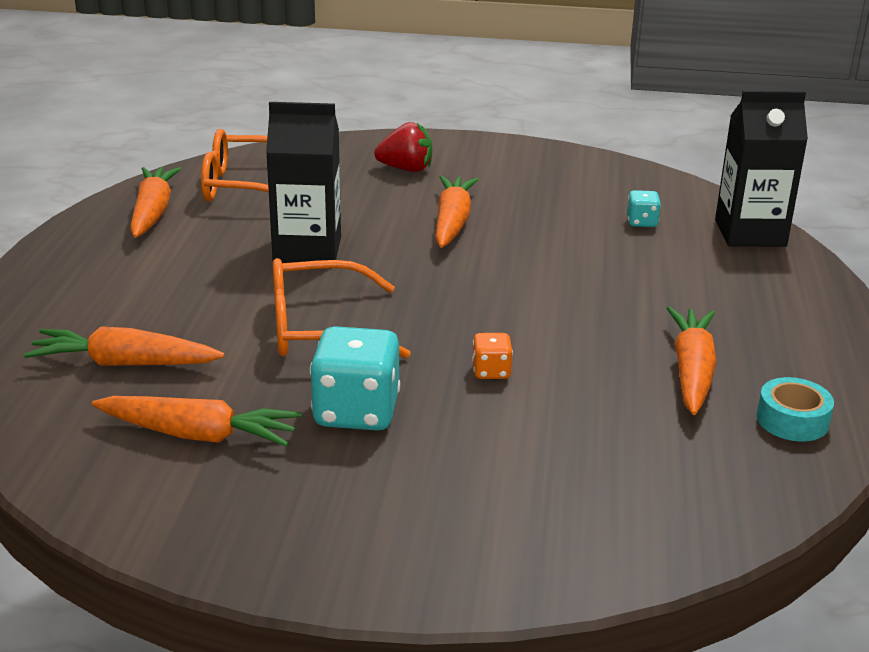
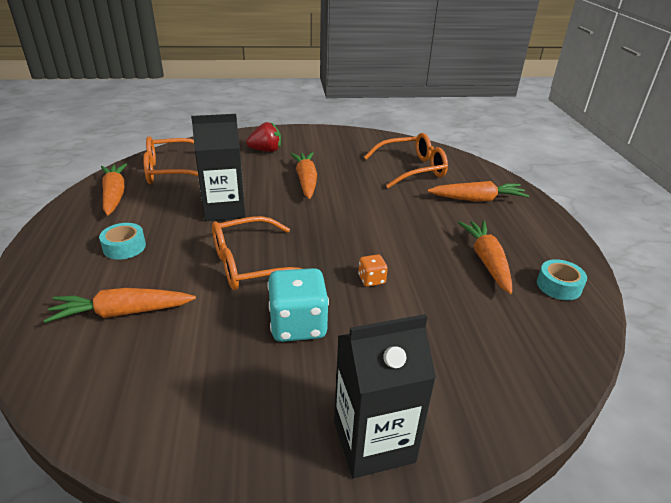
camera: 15 degrees left, 5 degrees up
orange carrot [92,396,302,447] -> orange carrot moved to [427,181,529,201]
turquoise dice [627,190,661,227] -> orange glasses [364,133,448,188]
black carton [715,91,808,247] -> black carton moved to [334,314,436,478]
none -> turquoise tape [99,223,146,260]

